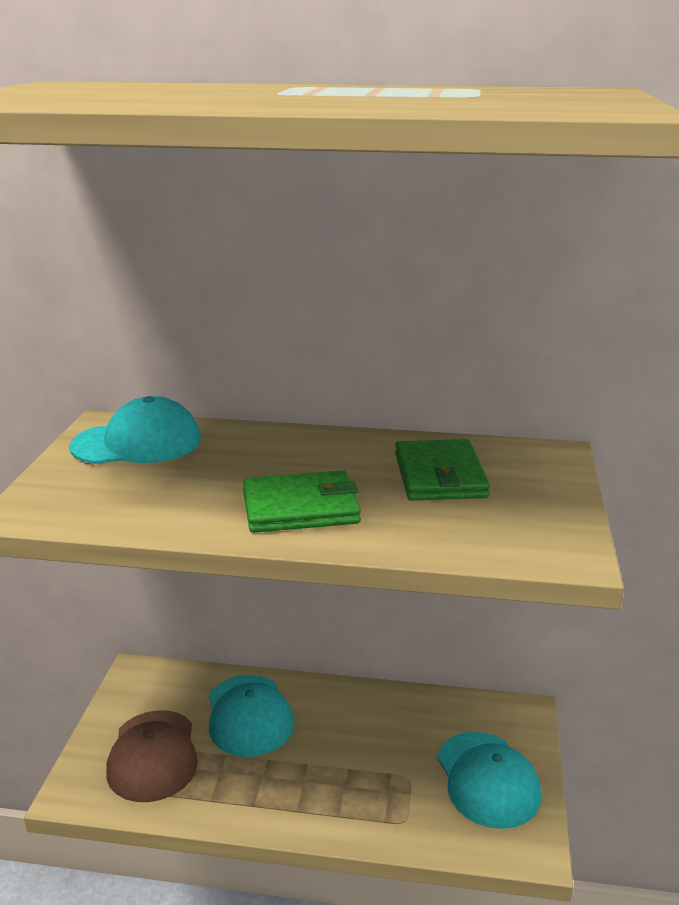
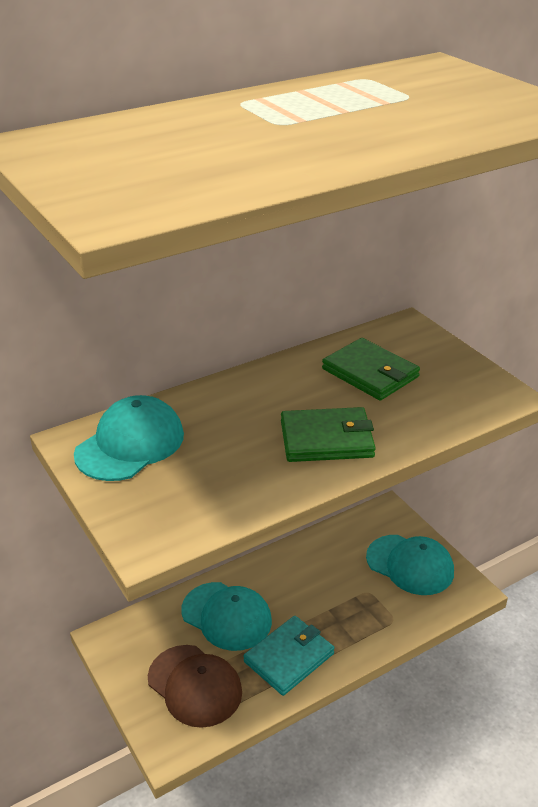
camera: 40 degrees left, 10 degrees up
green wallet [243,470,361,533] -> green wallet turned 45 degrees clockwise [281,407,376,462]
none -> turquoise wallet [244,616,335,696]

